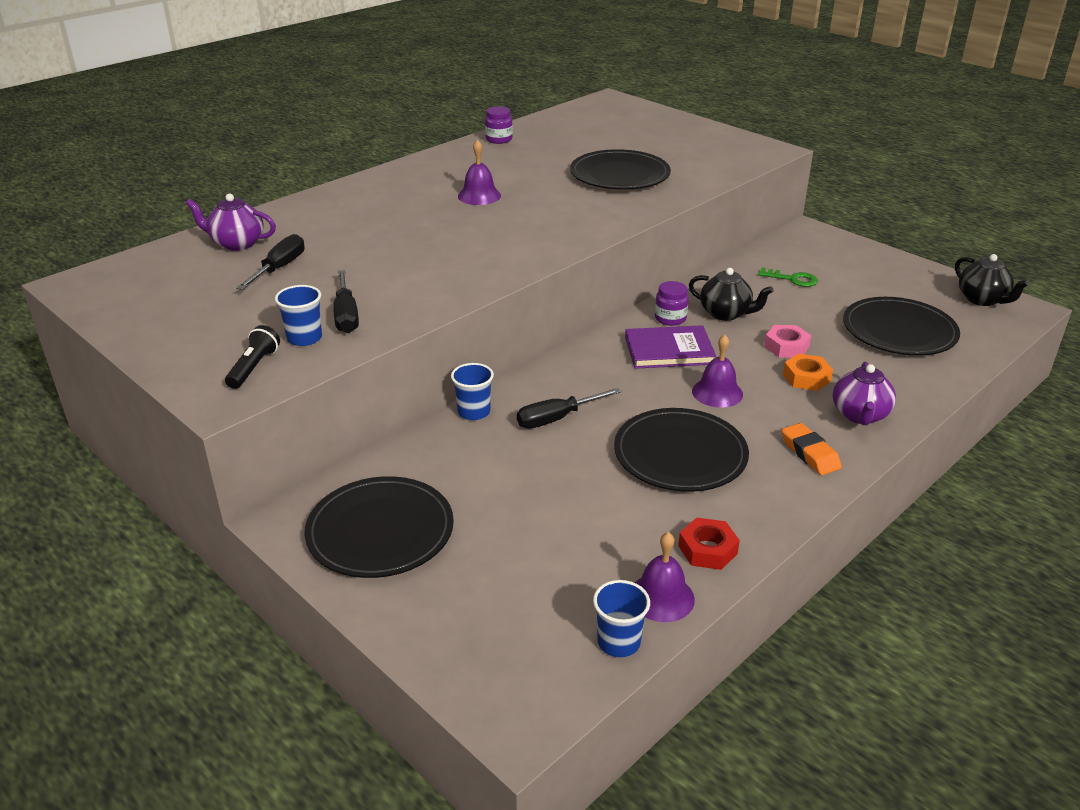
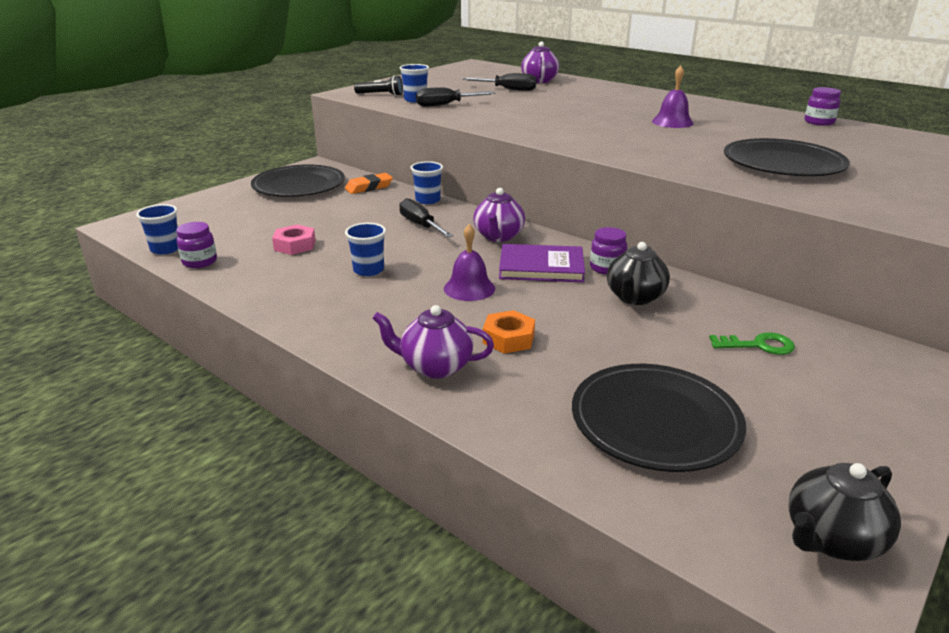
camera: 85 degrees right, 5 degrees down
black plate [614,408,749,492] -> blue cup [345,223,386,276]
purple book [625,325,716,369] -> purple book turned 75 degrees counterclockwise [499,244,585,282]
purple bell [635,532,695,622] -> purple jar [176,222,217,268]
red nut [678,517,740,570] -> none
green key [758,267,818,287] -> green key turned 105 degrees counterclockwise [709,332,795,355]
pink nut [764,325,811,358] -> pink nut moved to [272,225,316,255]
orange eraser [782,423,842,475] -> orange eraser moved to [345,173,393,194]
none -> purple teapot [473,188,525,242]

